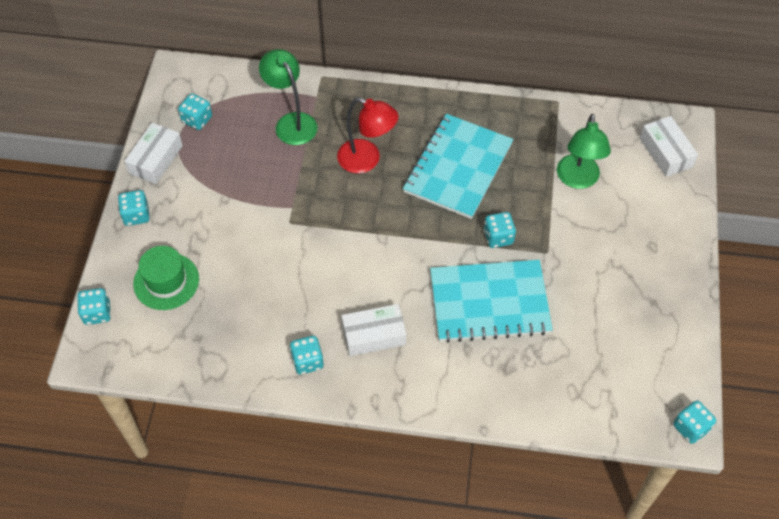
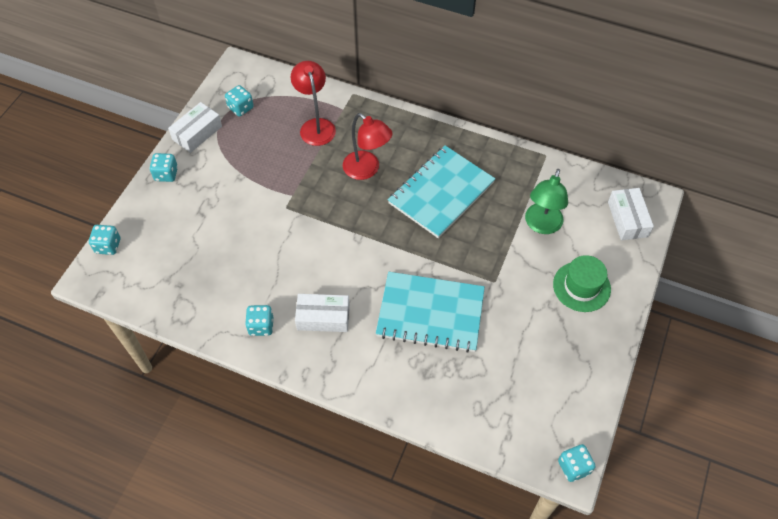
camera: 15 degrees right, 0 degrees up
green hat [133,246,199,310] -> green hat moved to [553,255,611,312]
green lamp [259,49,318,145] -> red lamp [291,61,336,146]
turquoise dice [484,212,516,248] -> none

